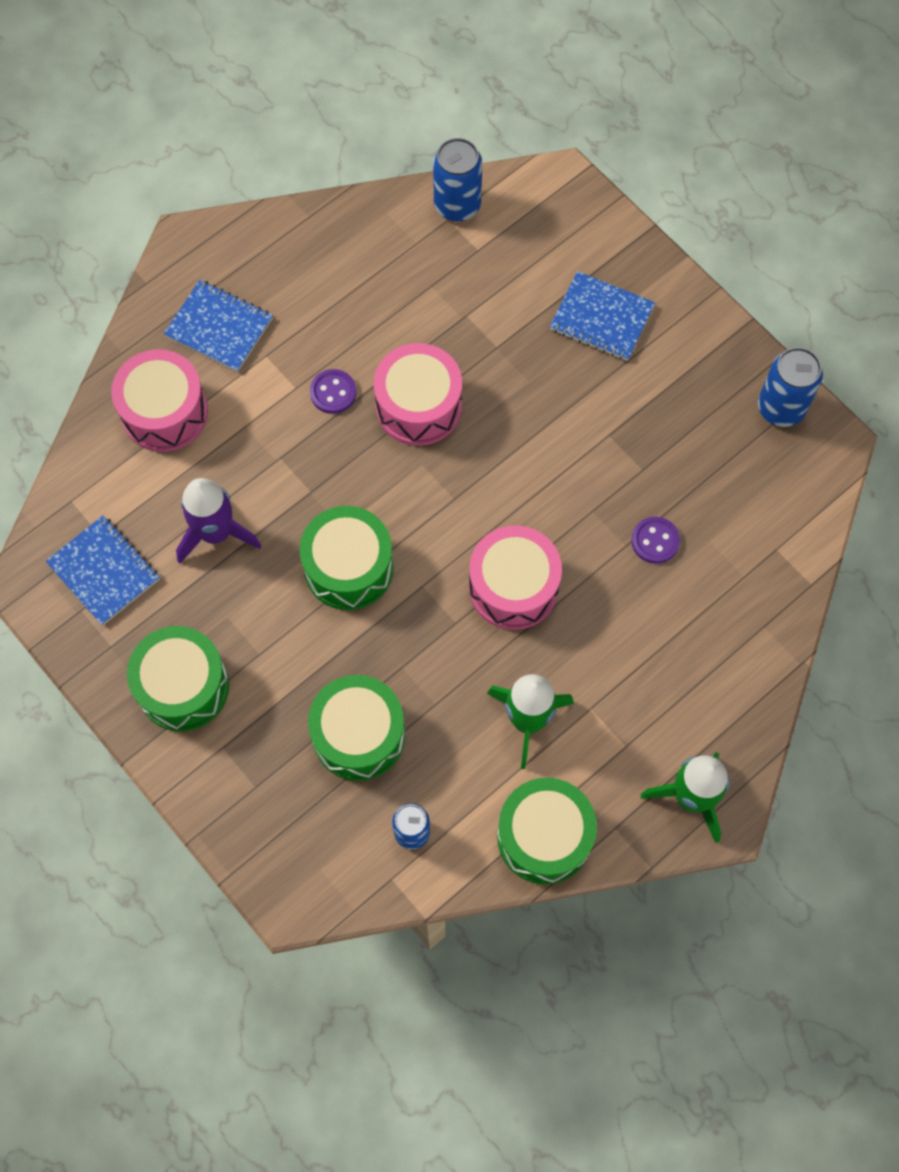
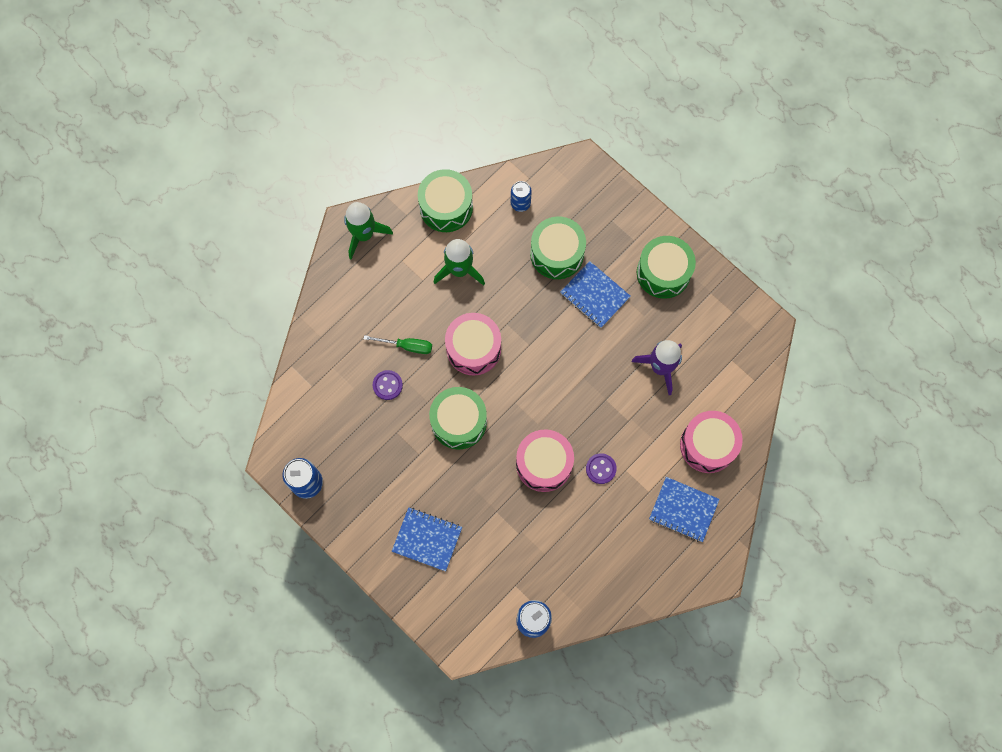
camera: 175 degrees right, 5 degrees up
blue notebook [46,515,160,625] -> blue notebook moved to [560,261,631,328]
green drum [299,506,394,610] -> green drum moved to [429,387,487,449]
none -> green screwdriver [364,335,432,354]

